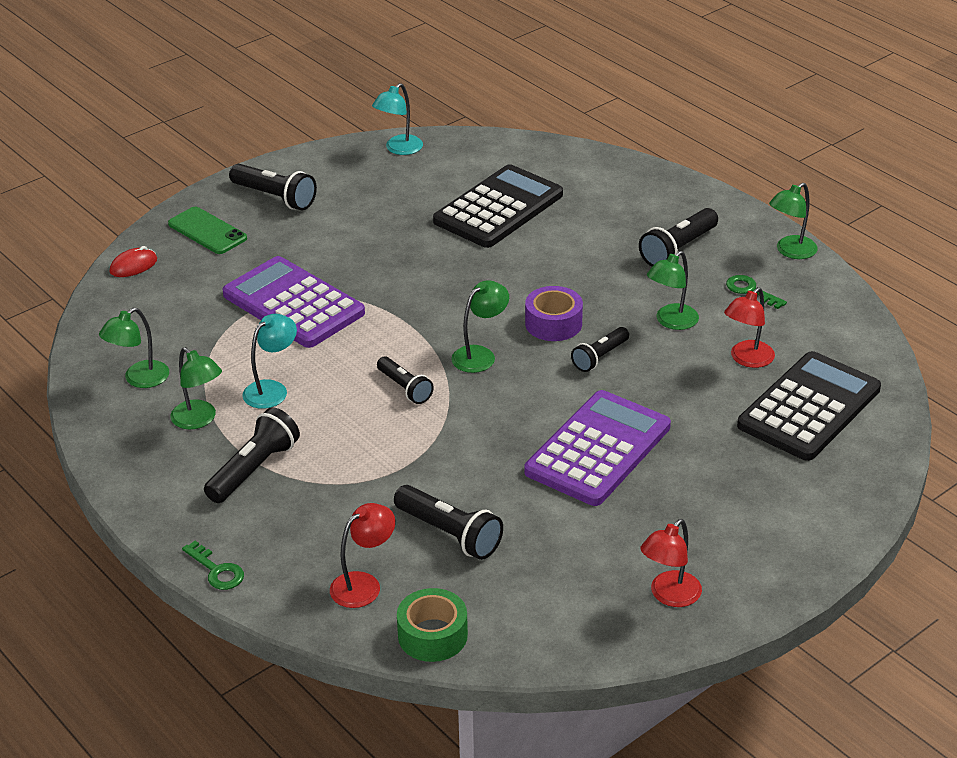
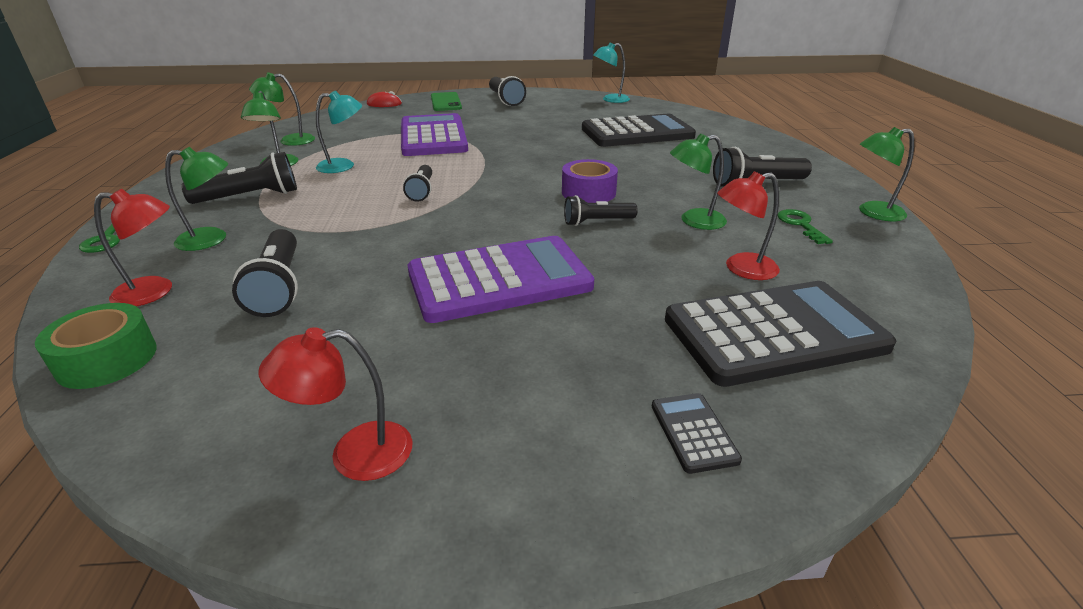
camera: 35 degrees right, 5 degrees down
green lamp [451,280,509,373] -> green lamp moved to [165,147,228,251]
none -> black calculator [652,393,742,474]

